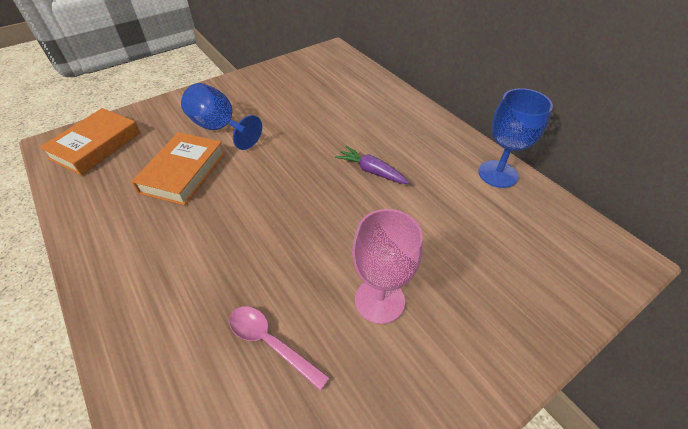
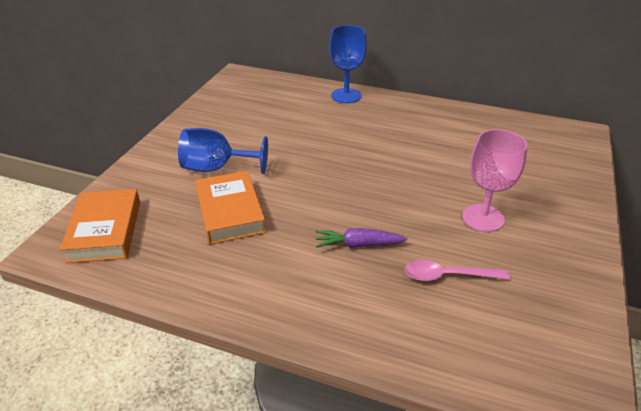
camera: 35 degrees left, 10 degrees down
purple carrot [335,146,409,184] -> purple carrot moved to [315,228,407,248]
blue goblet [478,88,553,188] -> blue goblet moved to [329,25,367,103]

